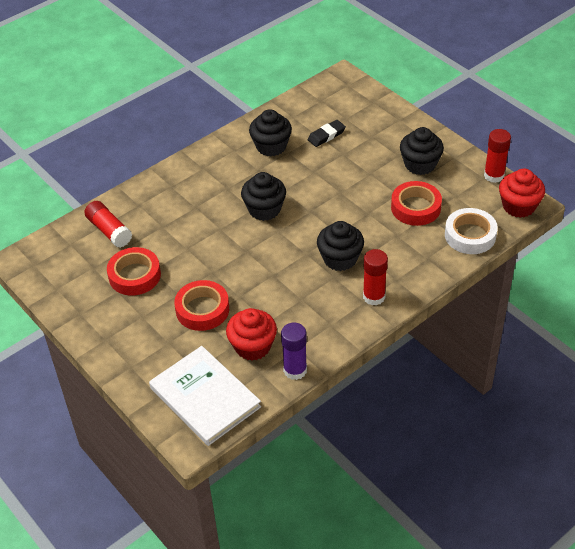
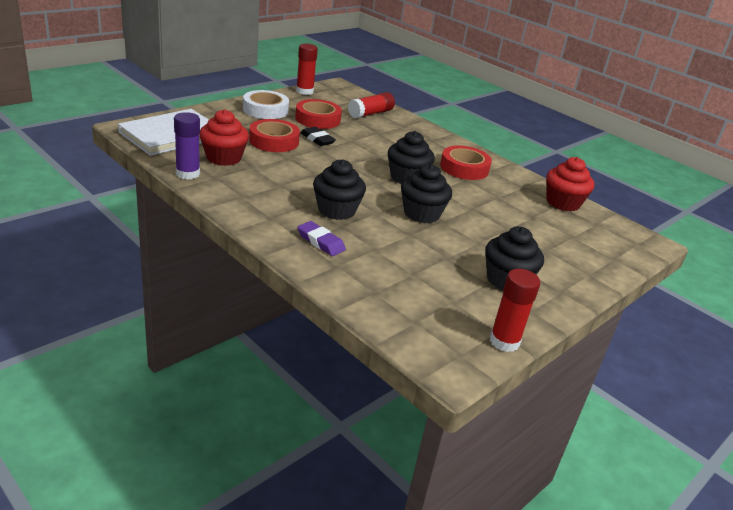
camera: 80 degrees right, 15 degrees down
black cupcake [249,109,292,156] -> black cupcake moved to [401,164,452,223]
black eraser [308,120,346,147] -> black eraser moved to [300,127,336,146]
red glue stick [363,249,388,305] -> red glue stick moved to [296,44,318,95]
red tape [391,181,442,226] -> red tape moved to [440,146,492,180]
white tape [445,208,498,254] -> white tape moved to [243,90,289,119]
red cupcake [499,169,545,218] -> red cupcake moved to [546,157,595,211]
none -> purple eraser [297,221,346,256]

